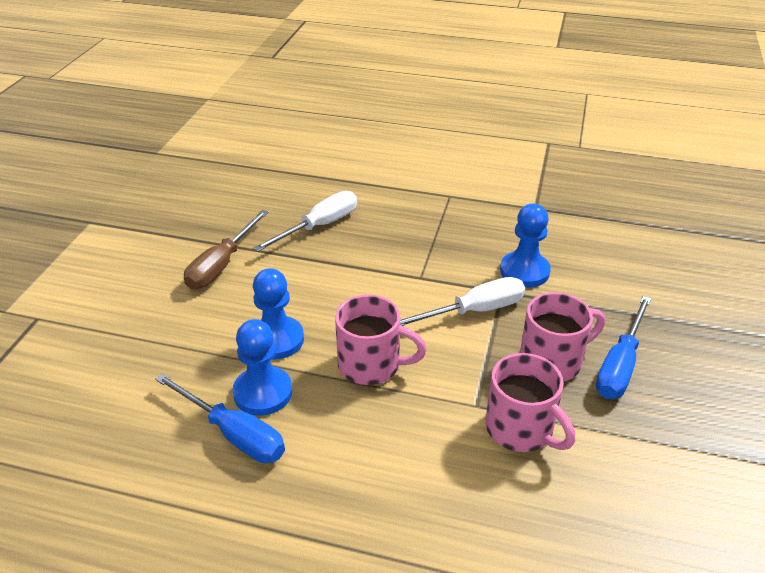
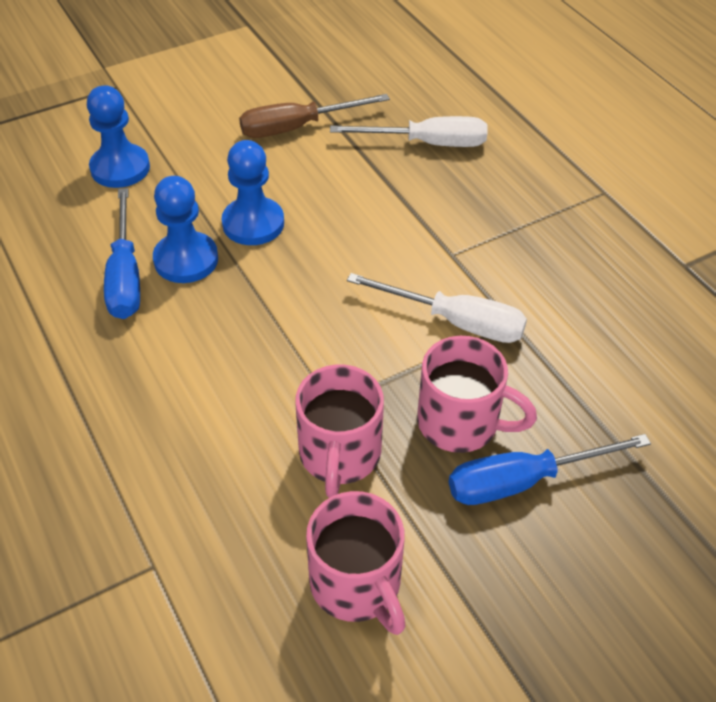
camera: 45 degrees right, 10 degrees up
pink mug [335,295,427,385] -> pink mug moved to [306,491,406,635]
blue pawn [500,204,551,287] -> blue pawn moved to [87,85,150,188]

